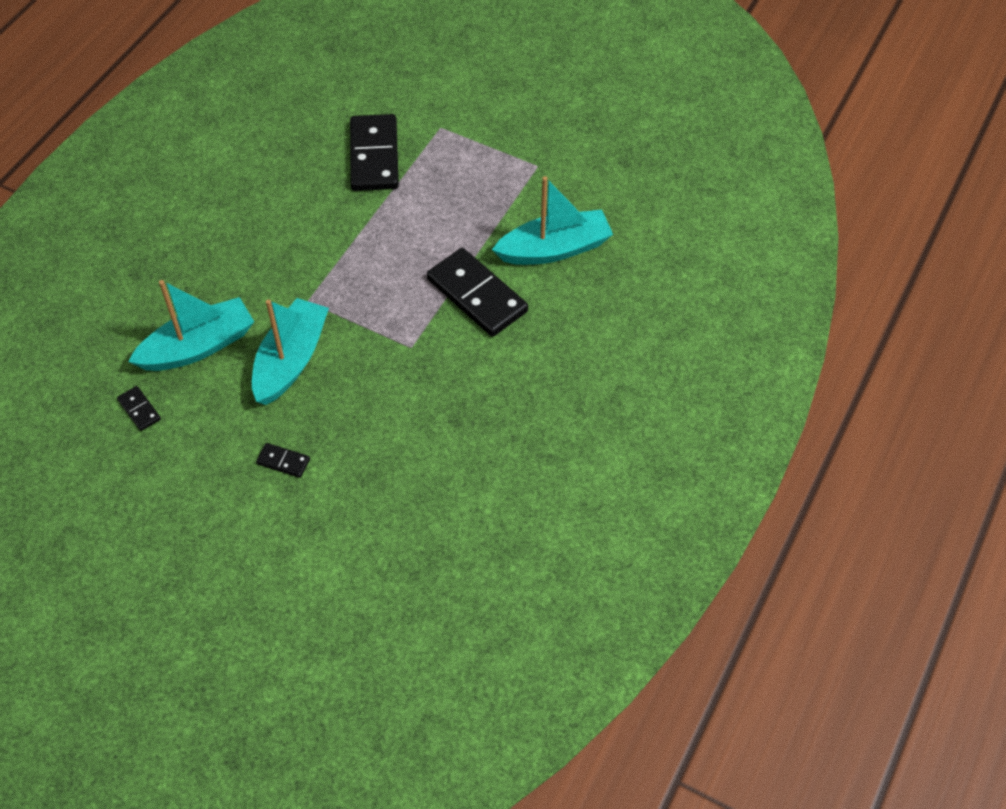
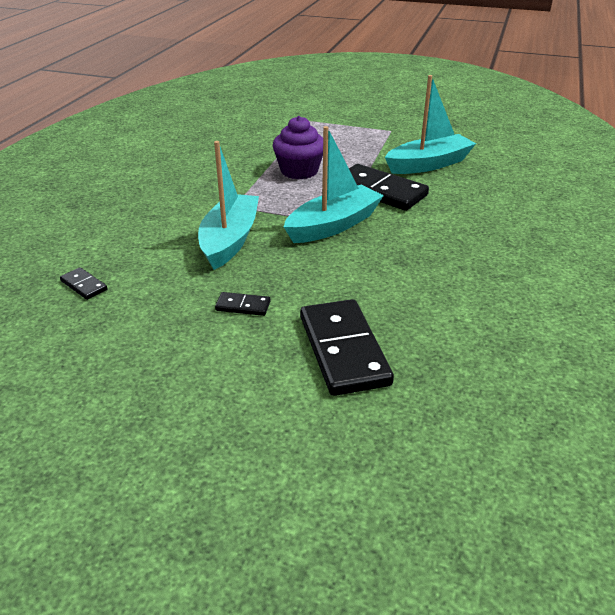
camera: 10 degrees left, 20 degrees down
turquoise boat [128,280,254,371] -> turquoise boat moved to [284,126,384,243]
black domino [350,114,399,191] -> black domino moved to [300,299,394,396]
none -> purple cupcake [273,116,323,179]

